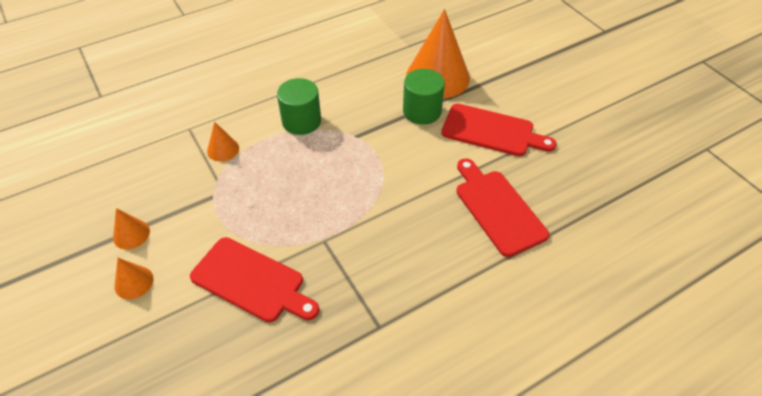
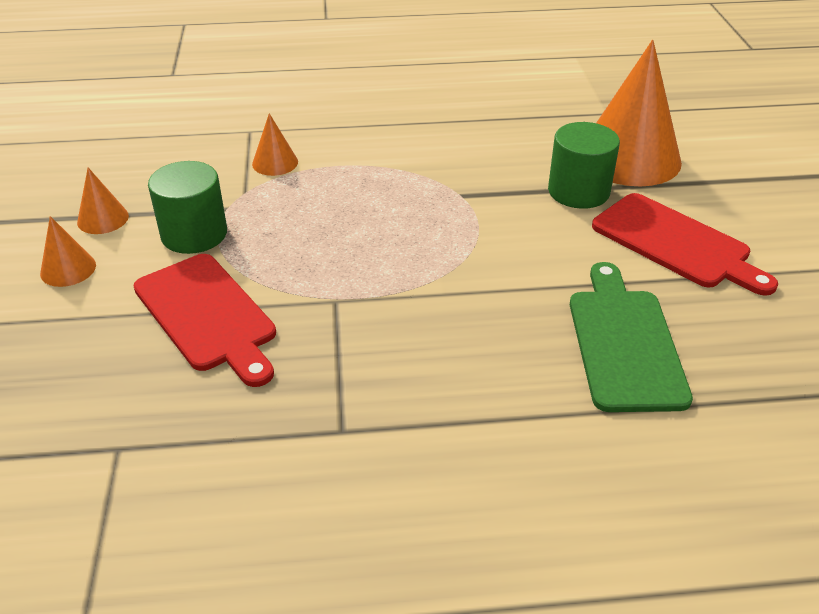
camera: 25 degrees right, 10 degrees down
green cylinder [277,78,321,135] -> green cylinder moved to [148,161,227,254]
red cutting board [456,158,549,257] -> green cutting board [570,262,693,412]

